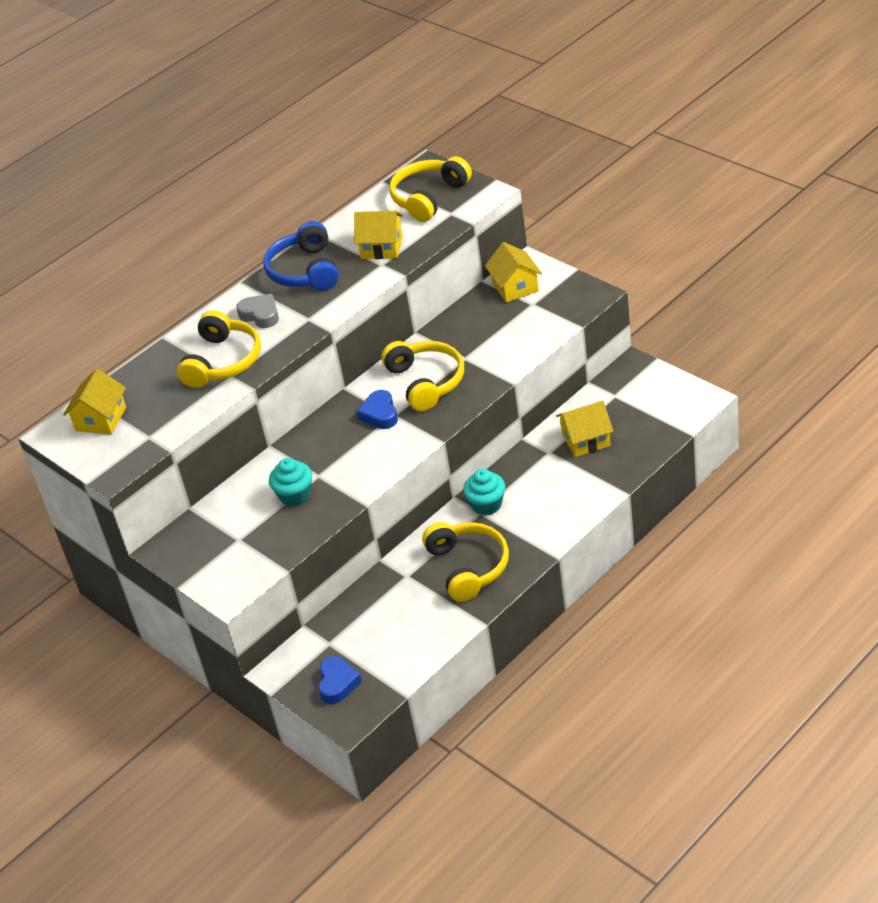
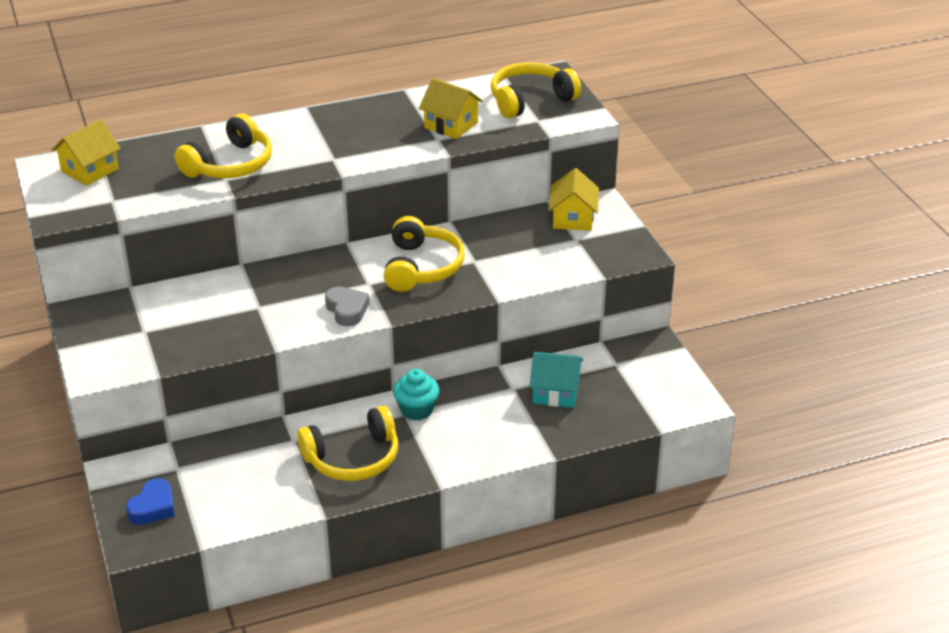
camera: 20 degrees right, 5 degrees down
grey heart [236,294,279,328] -> grey heart moved to [325,287,369,326]
blue headphones [263,221,339,291] -> none
turquoise cupcake [269,458,312,506] -> none
blue heart [357,390,398,429] -> none
yellow headphones [422,522,509,602] -> yellow headphones turned 60 degrees clockwise [297,406,398,481]
yellow house [556,401,614,457] -> turquoise house [530,352,583,408]

